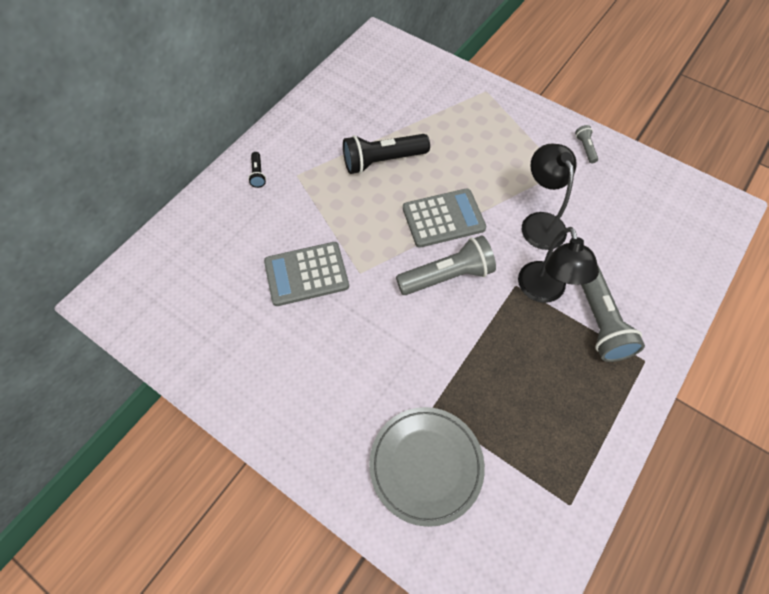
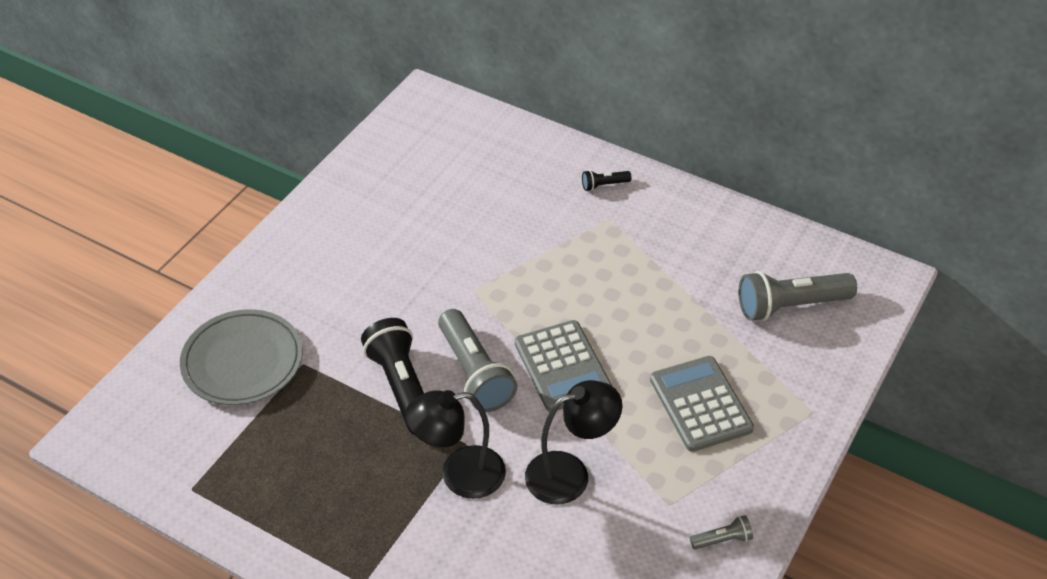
camera: 85 degrees right, 15 degrees down
grey calculator [264,242,349,306] -> grey calculator moved to [650,356,754,452]
black flashlight [343,134,430,174] -> black flashlight moved to [361,318,424,435]
grey flashlight [581,266,645,362] -> grey flashlight moved to [739,271,857,321]

